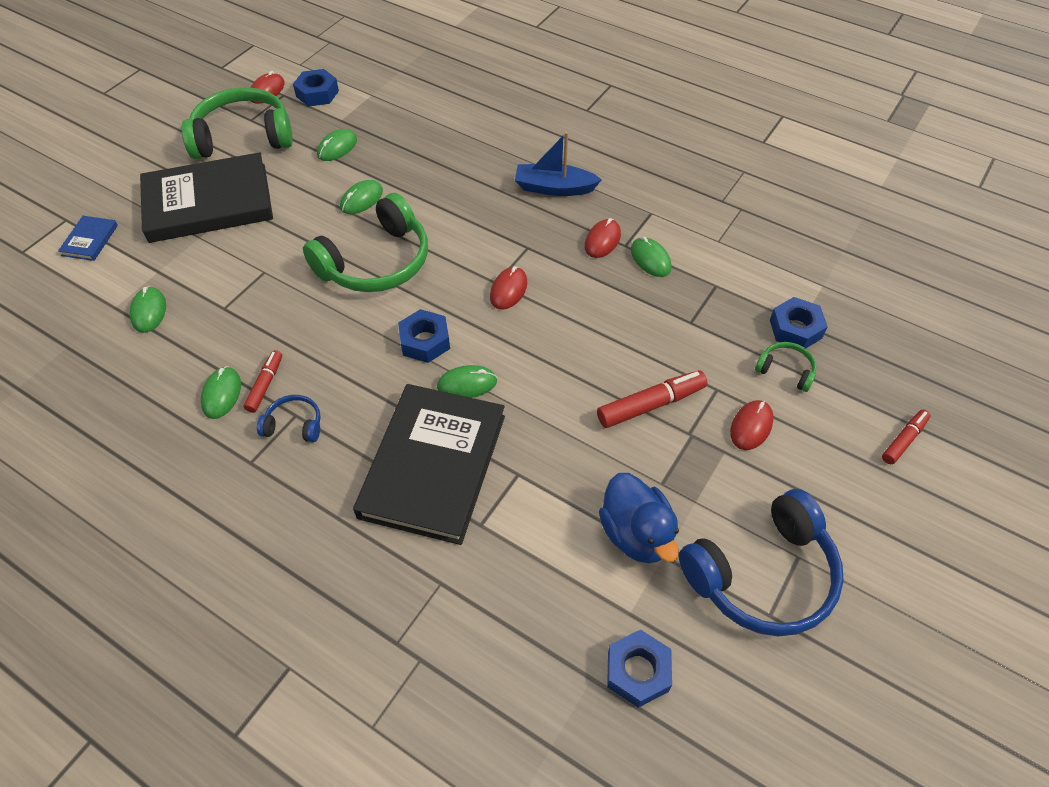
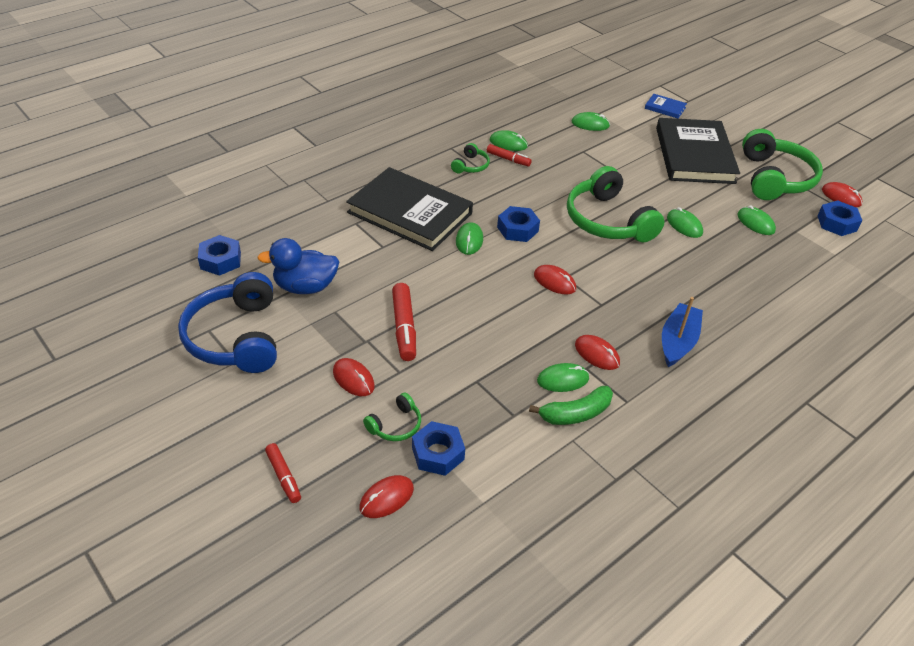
camera: 105 degrees right, 10 degrees down
blue headphones [257,395,321,442] -> green headphones [451,143,490,174]
none -> red mouse [359,475,414,518]
none -> green banana [529,386,613,425]

